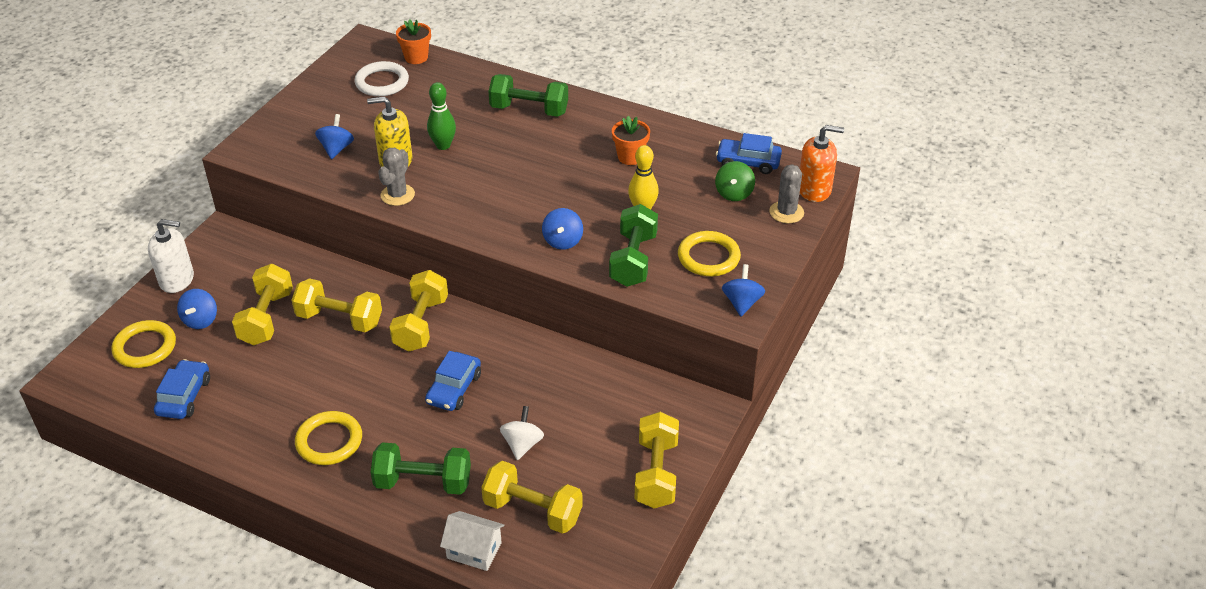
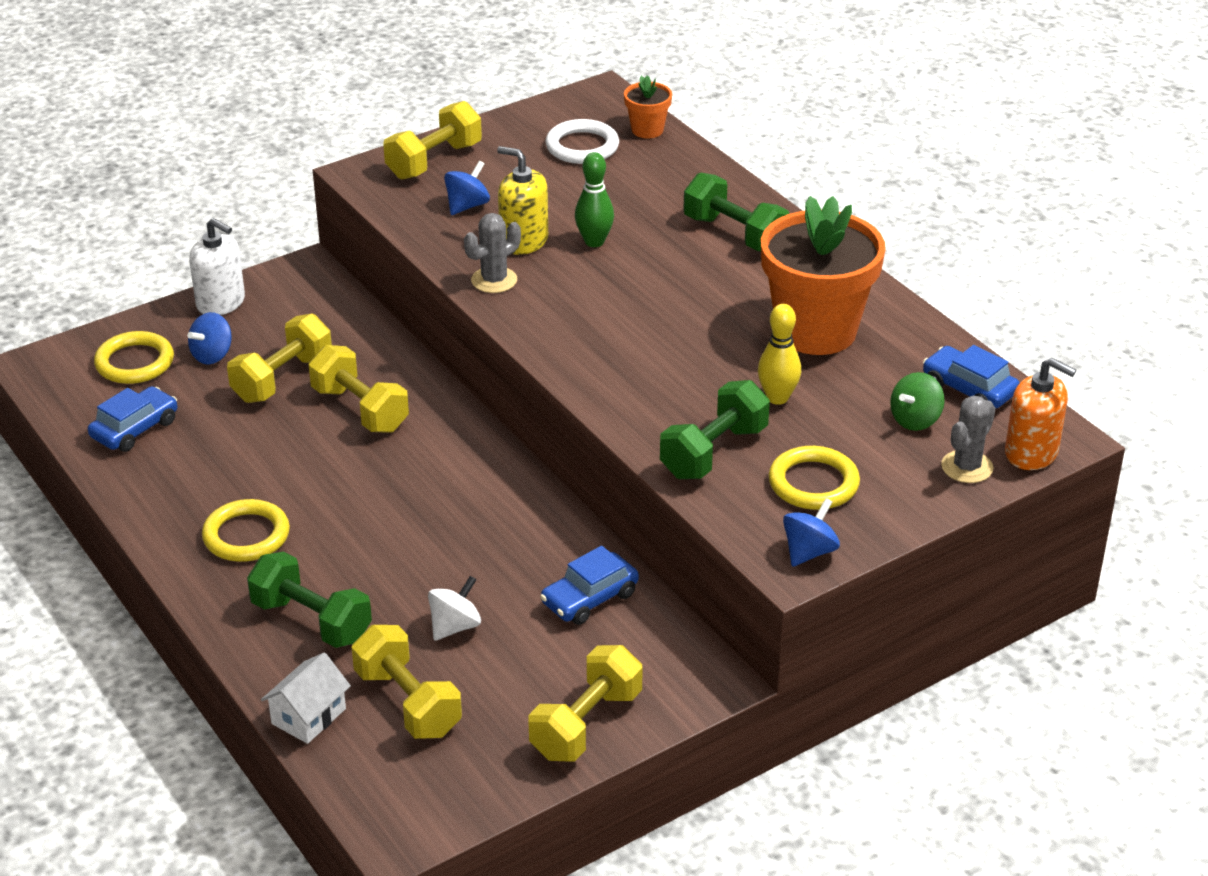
camera: 30 degrees right, 5 degrees down
yellow dumbbell [389,270,448,352] -> yellow dumbbell moved to [383,101,482,179]
blue car [425,351,481,411] -> blue car moved to [540,546,639,625]
white house [440,511,505,571] -> white house turned 75 degrees clockwise [261,653,351,744]
blue spinning top [542,208,583,250] -> none
orange flower pot [612,116,650,165] -> orange flower pot [761,196,886,355], size x2.21

